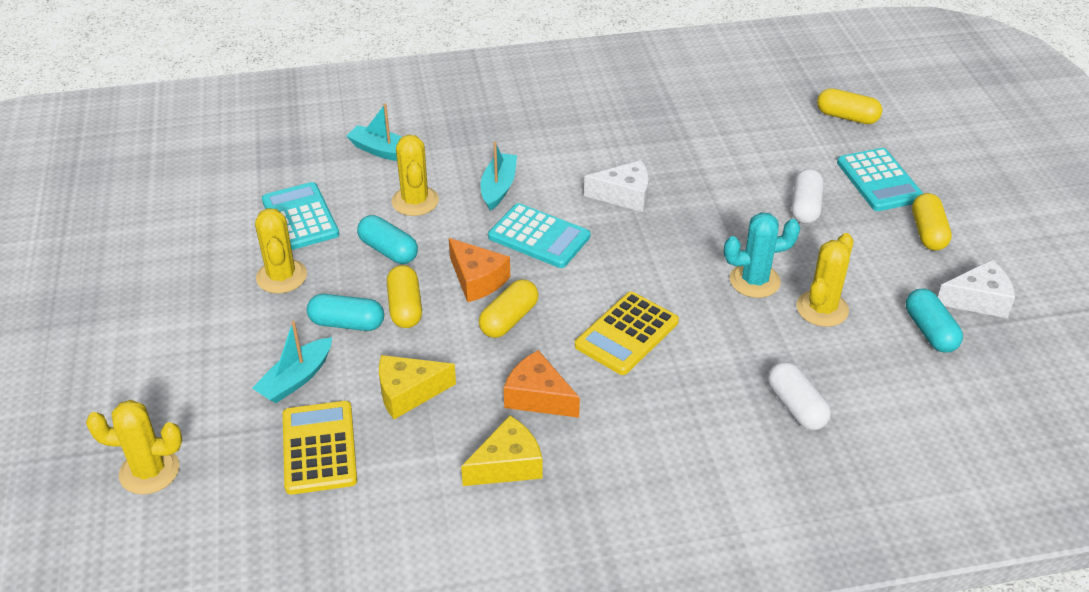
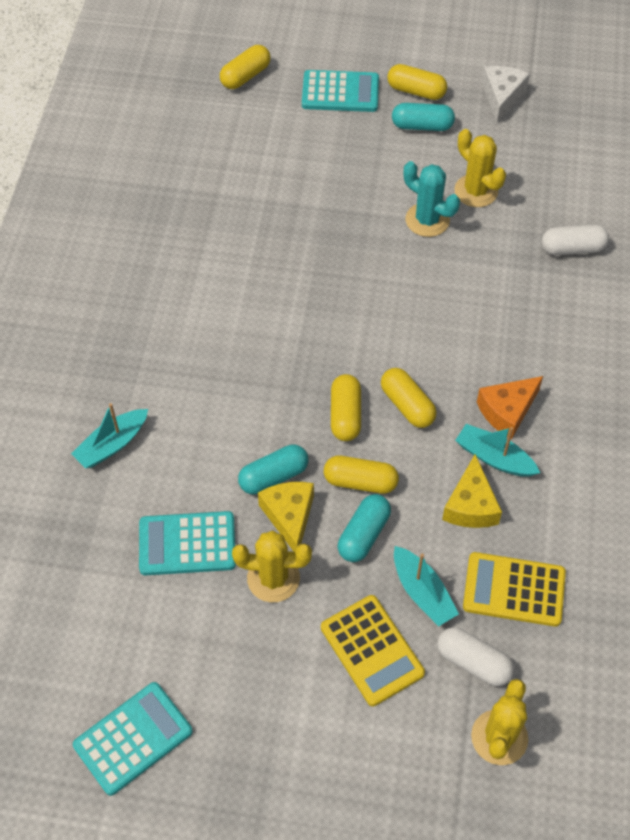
camera: 70 degrees left, 15 degrees up
yellow cactus [392,135,439,216] -> none
orange cheese [449,238,510,302] -> yellow capsule [331,374,361,441]
yellow cheese [461,415,543,486] -> yellow cheese moved to [258,482,314,552]
turquoise boat [481,142,517,211] -> turquoise boat moved to [455,424,540,477]
turquoise calculator [488,203,590,268] -> turquoise calculator moved to [73,682,193,796]
yellow calculator [575,292,679,375] -> yellow calculator moved to [321,595,425,706]
white cheese [584,160,649,212] -> none
turquoise cactus [724,212,800,298] -> turquoise cactus turned 60 degrees counterclockwise [404,161,460,237]
white capsule [792,169,823,224] -> white capsule moved to [437,627,514,686]
turquoise capsule [906,288,963,353] -> turquoise capsule moved to [392,103,455,131]

